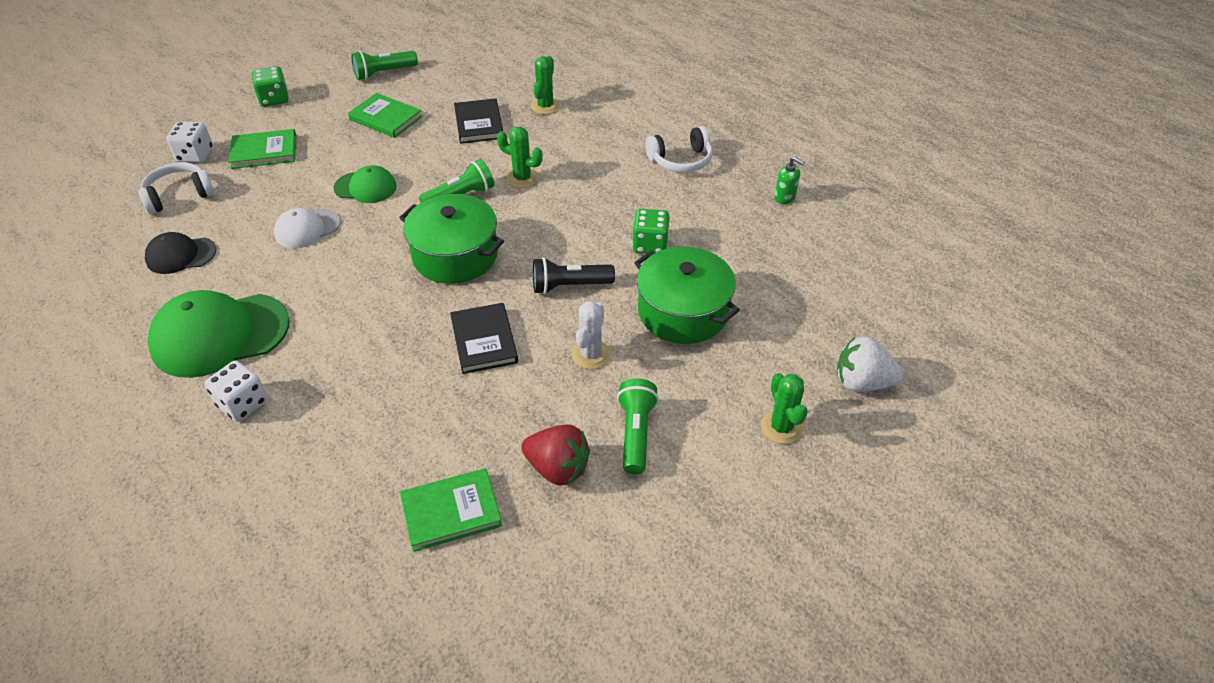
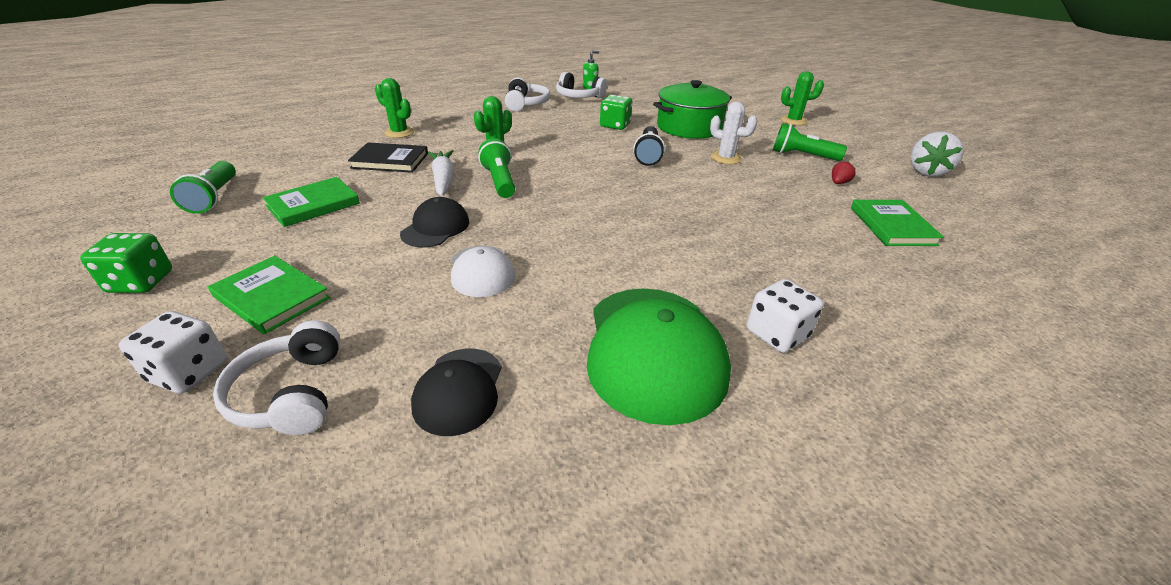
camera: 75 degrees left, 10 degrees down
green book [228,129,297,169] -> green book turned 60 degrees counterclockwise [208,256,330,334]
green cap [334,165,397,203] -> black cap [400,197,469,248]
green pot [399,194,504,284] -> none
black book [450,303,518,374] -> none
red strawberry [521,424,590,486] -> red strawberry [832,162,856,184], size x0.49
white strawberry [837,337,904,392] -> white strawberry moved to [910,132,964,177]
none -> white carrot [428,150,454,196]
none -> white headphones [556,72,607,98]

